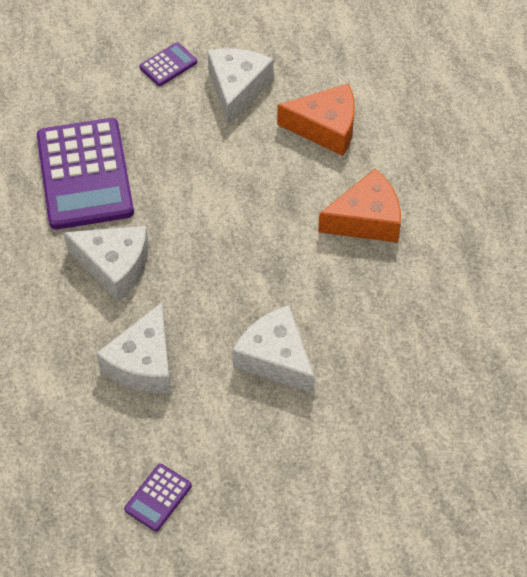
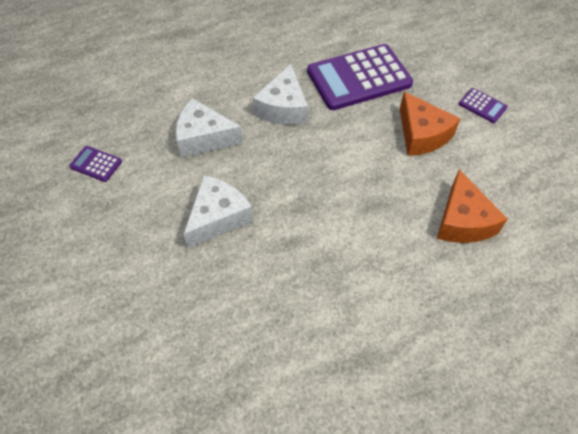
camera: 80 degrees right, 0 degrees up
white cheese [207,48,274,126] -> none
orange cheese [318,168,401,243] -> orange cheese moved to [400,92,461,156]

